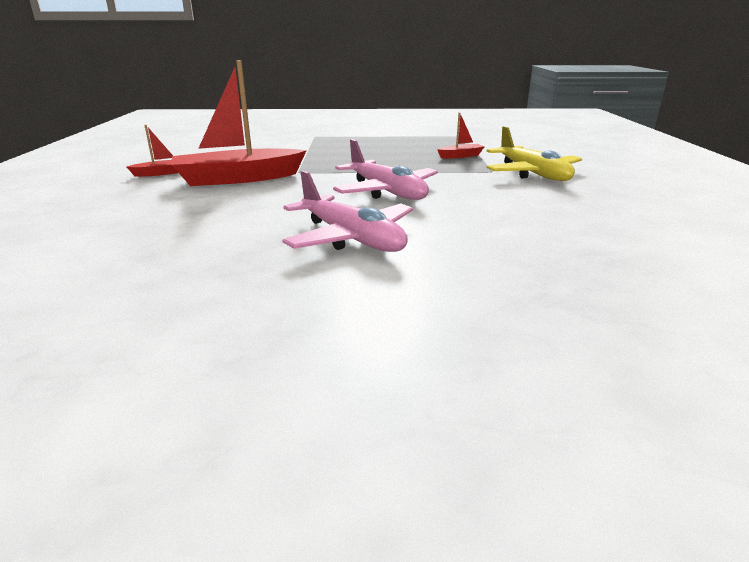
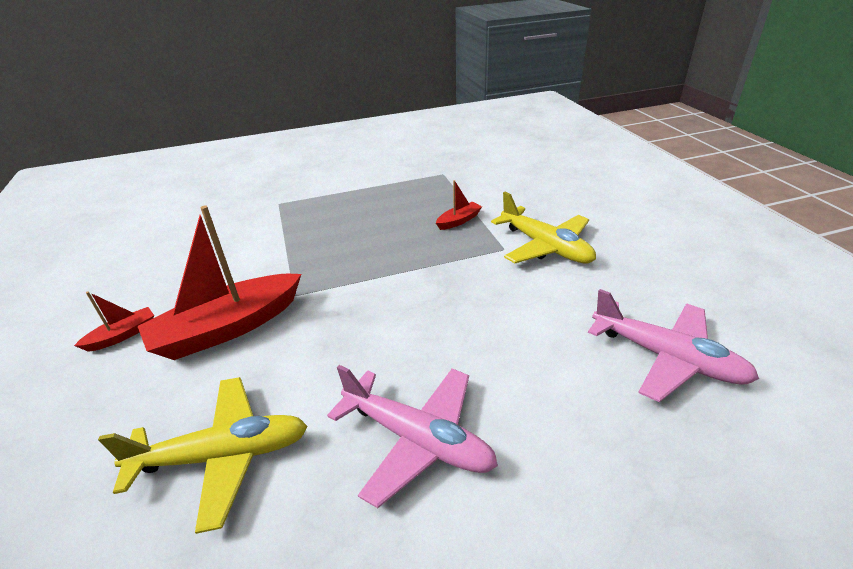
camera: 15 degrees left, 10 degrees up
pink plane [333,139,438,200] -> pink plane moved to [588,289,759,402]
none -> yellow plane [98,377,308,534]

